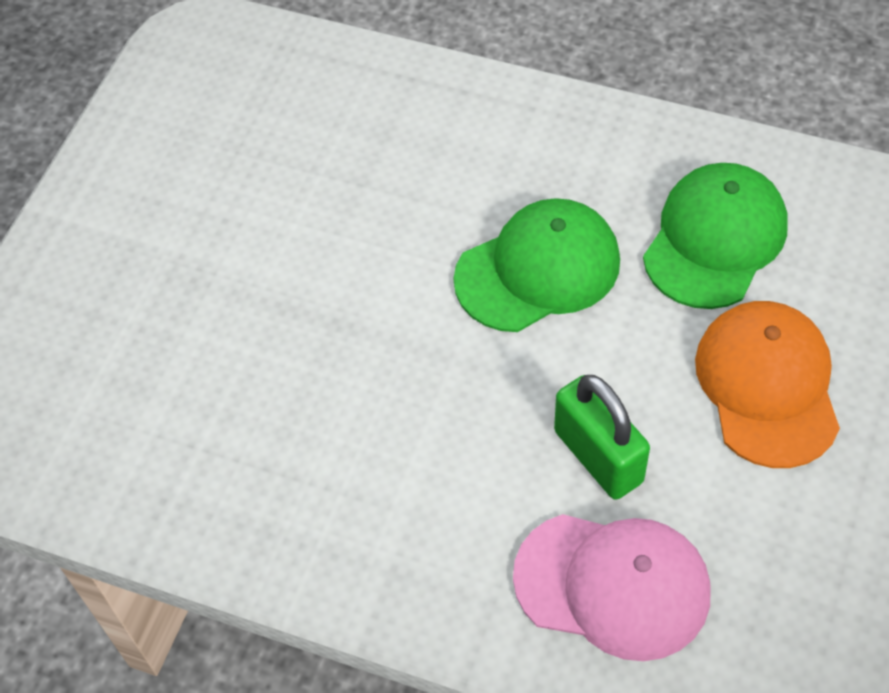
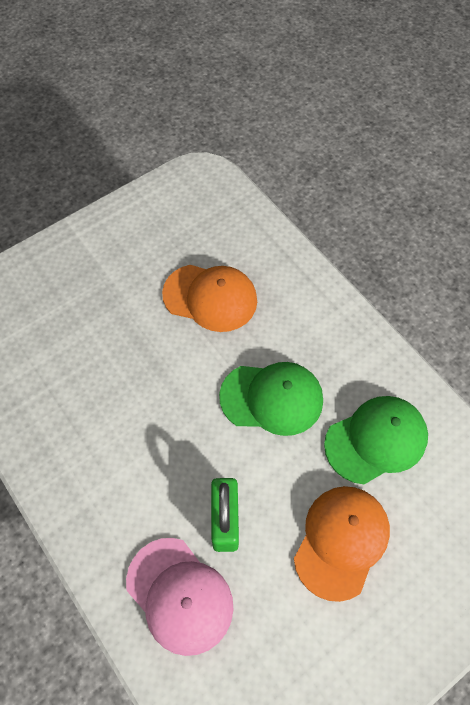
camera: 30 degrees right, 5 degrees up
none -> orange cap [162,265,257,332]

